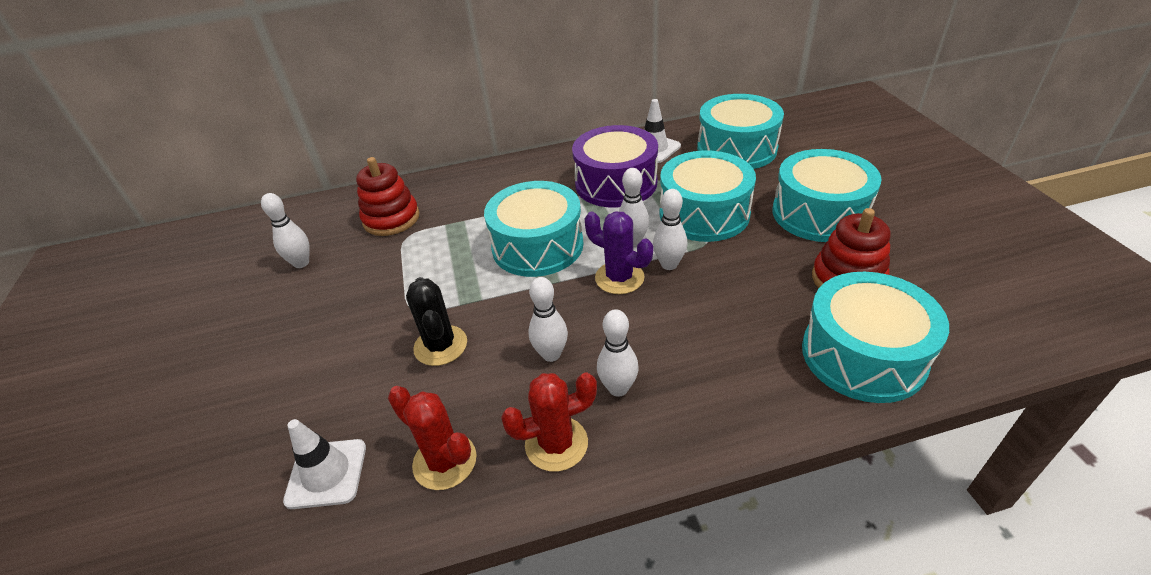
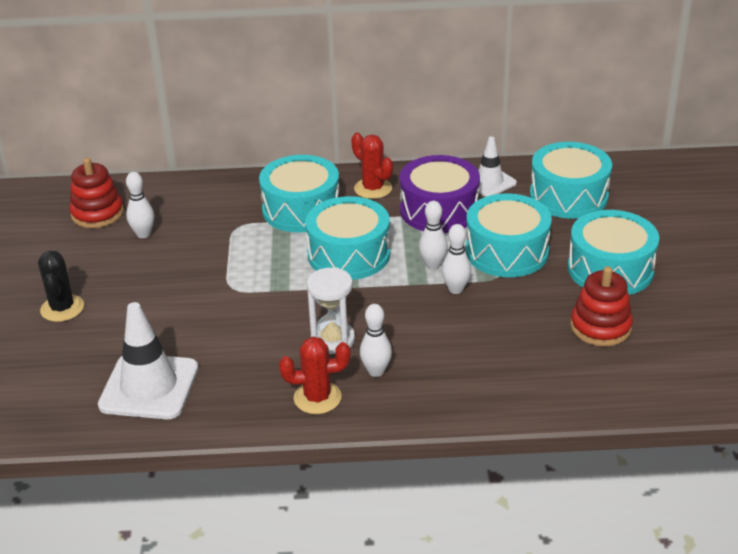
camera: 10 degrees right, 5 degrees down
white traffic cone [283,419,366,509] -> white traffic cone [98,302,198,419], size x1.64
red stacking toy [356,157,420,236] -> red stacking toy moved to [69,158,124,228]
red cactus [388,386,476,490] -> red cactus moved to [351,133,393,199]
black cactus [406,277,467,366] -> black cactus moved to [38,251,84,322]
white bowling pin [528,277,568,362] -> white hourglass [307,268,355,354]
purple cactus [585,211,653,294] -> none
turquoise drum [802,272,949,403] -> turquoise drum moved to [259,155,339,232]

